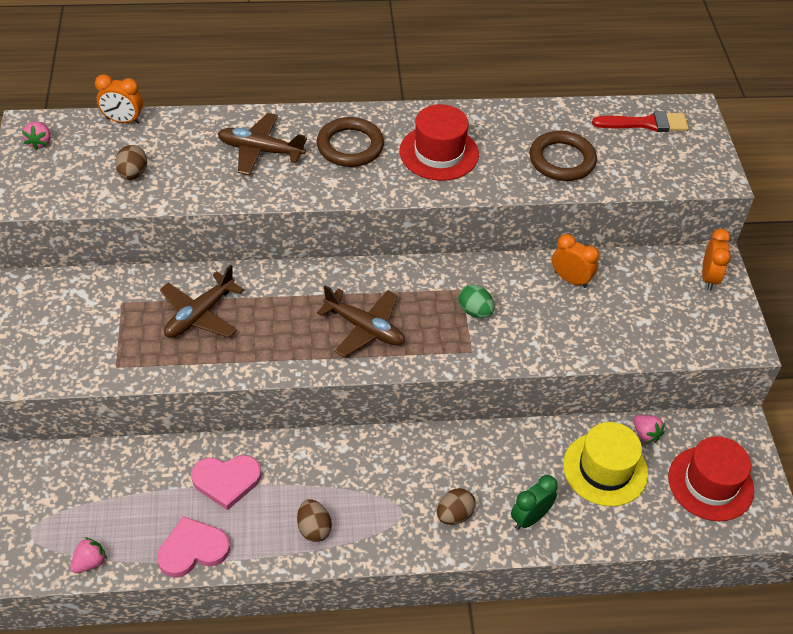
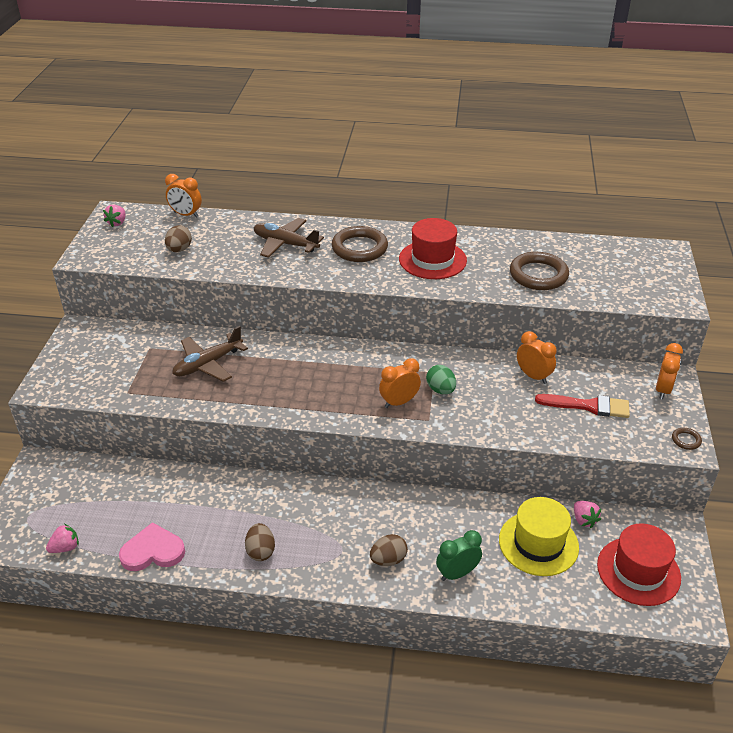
camera: 15 degrees right, 10 degrees down
pink heart [191,455,261,510] -> none
brown plane [317,285,405,358] -> none
red brush [592,111,689,132] -> red brush moved to [535,394,630,418]
none -> orange clock [379,358,421,408]
none -> brown ring [672,428,702,450]

